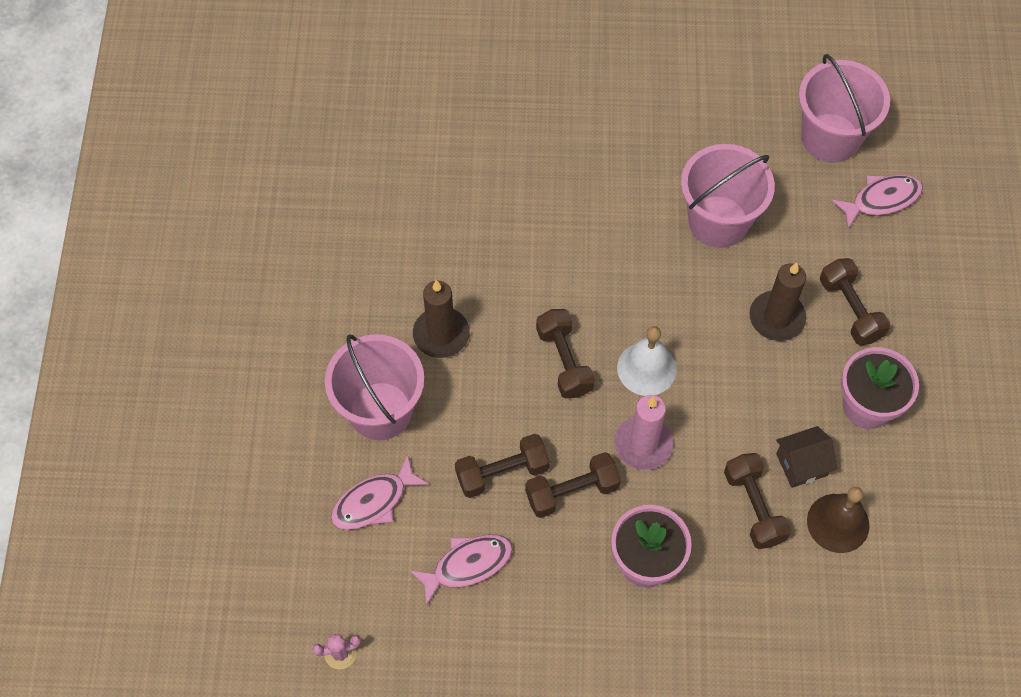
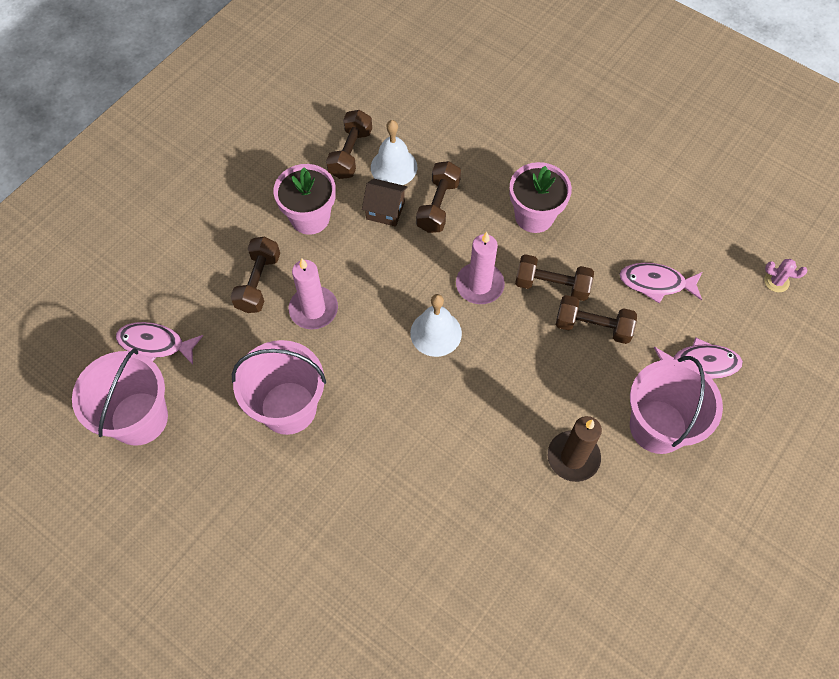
camera: 145 degrees left, 0 degrees up
brown dumbbell [536,309,595,398] -> brown dumbbell moved to [326,110,372,179]
brown candle [749,263,806,341] -> pink candle [289,258,338,330]
brown bell [807,487,869,553] -> white bell [371,120,417,185]

